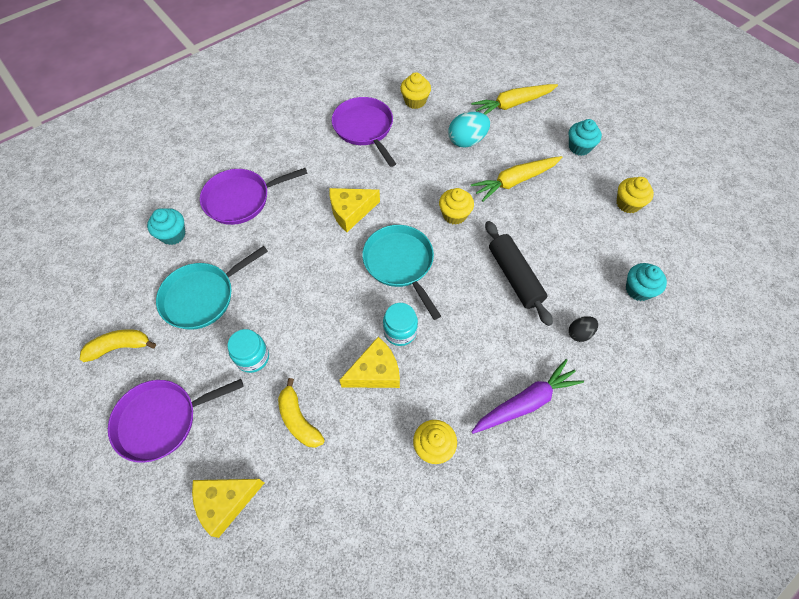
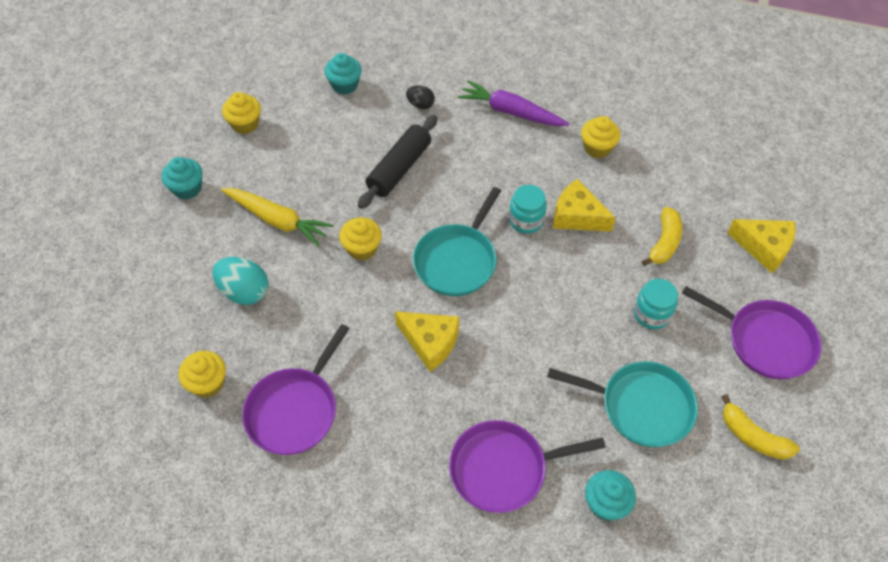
camera: 125 degrees left, 5 degrees down
purple pan [200,168,308,225] -> purple pan turned 135 degrees clockwise [449,420,606,513]
yellow carrot [471,84,558,115] -> none

